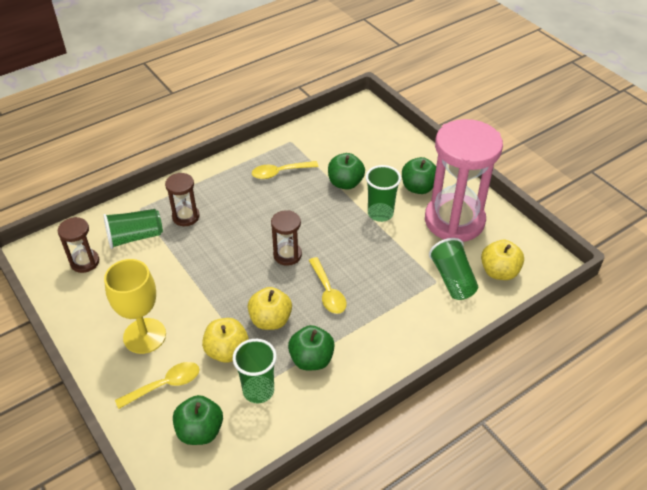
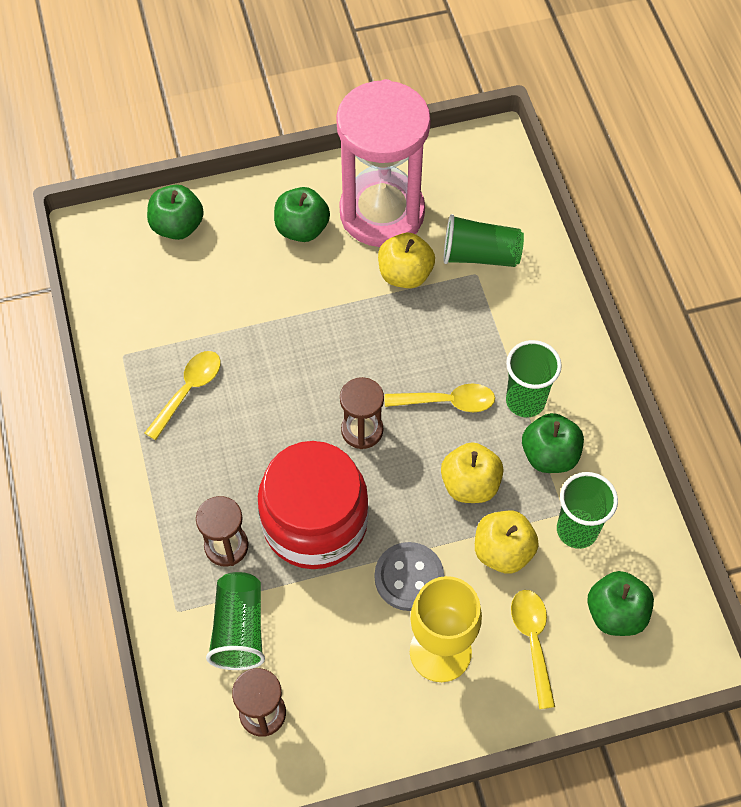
camera: 70 degrees left, 15 degrees up
yellow spoon [252,161,318,179] -> yellow spoon turned 150 degrees counterclockwise [145,351,221,440]
green apple [328,153,365,190] -> green apple moved to [147,185,204,240]
green cup [366,165,401,222] -> green cup moved to [506,340,562,418]
yellow apple [481,240,524,280] -> yellow apple moved to [378,233,435,288]
none -> red jar [258,441,369,569]
none -> grey button [375,542,444,611]

